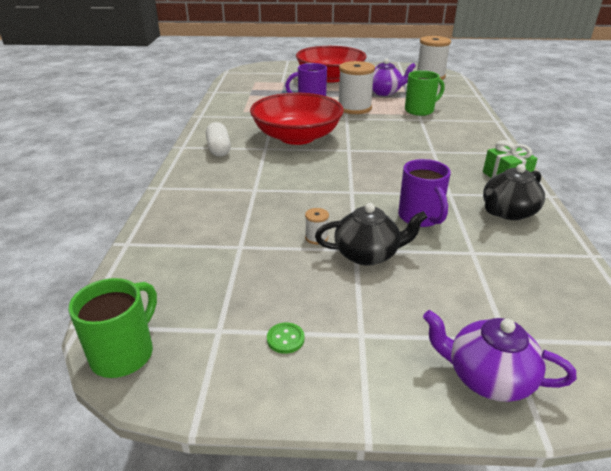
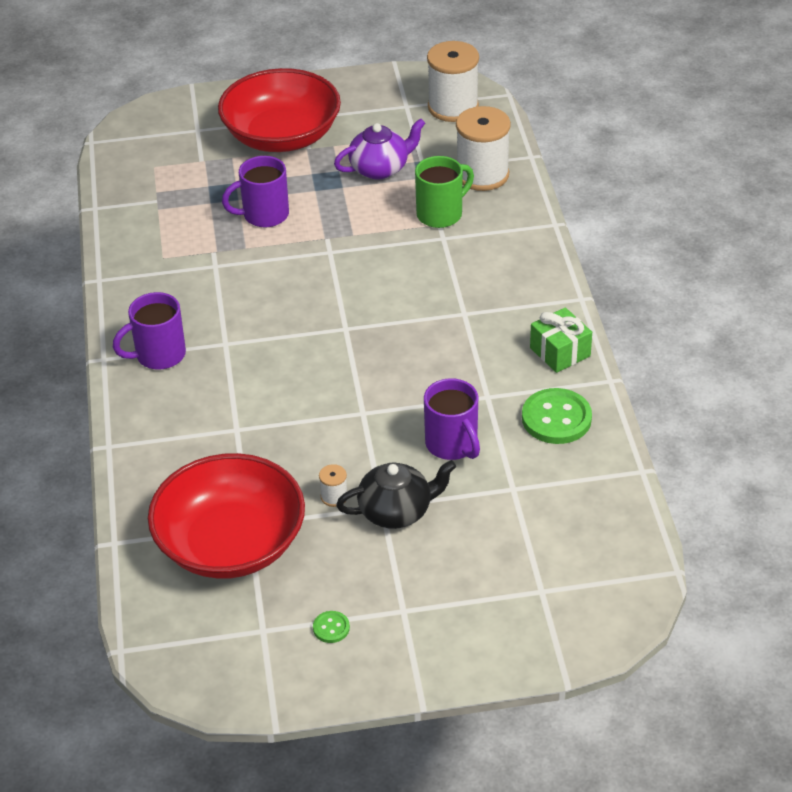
camera: 10 degrees left, 10 degrees up
green mug [68,278,157,378] -> none
white capsule [206,122,231,157] -> purple mug [113,292,186,370]
red bowl [250,93,344,145] -> red bowl moved to [148,453,305,579]
white spool [339,61,375,114] -> white spool moved to [456,106,511,191]
purple teapot [423,310,576,402] -> none
black teapot [483,164,545,220] -> green button [522,388,592,444]

